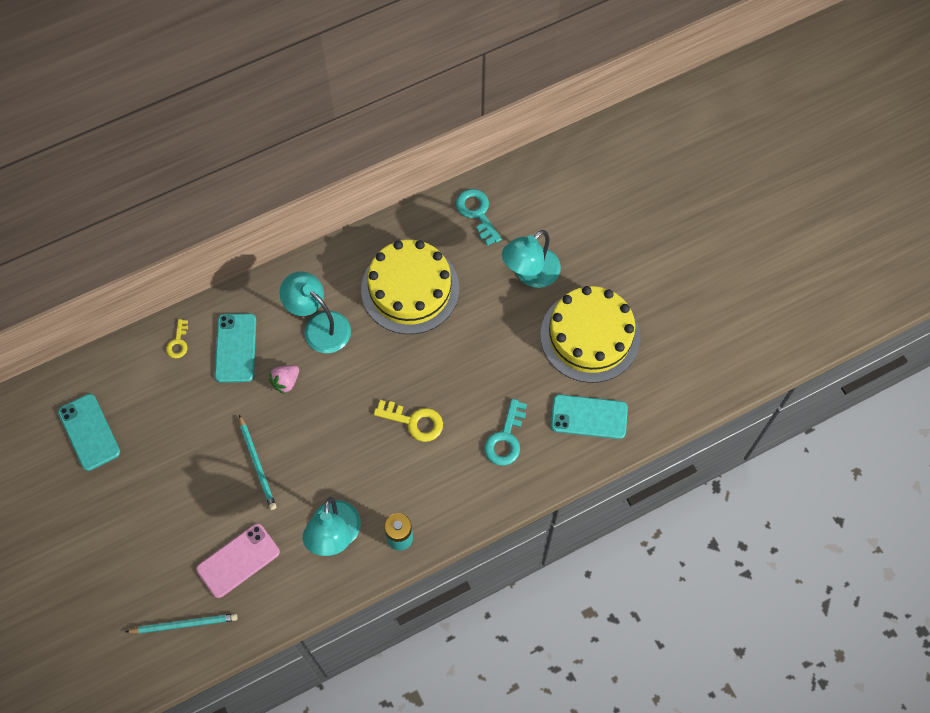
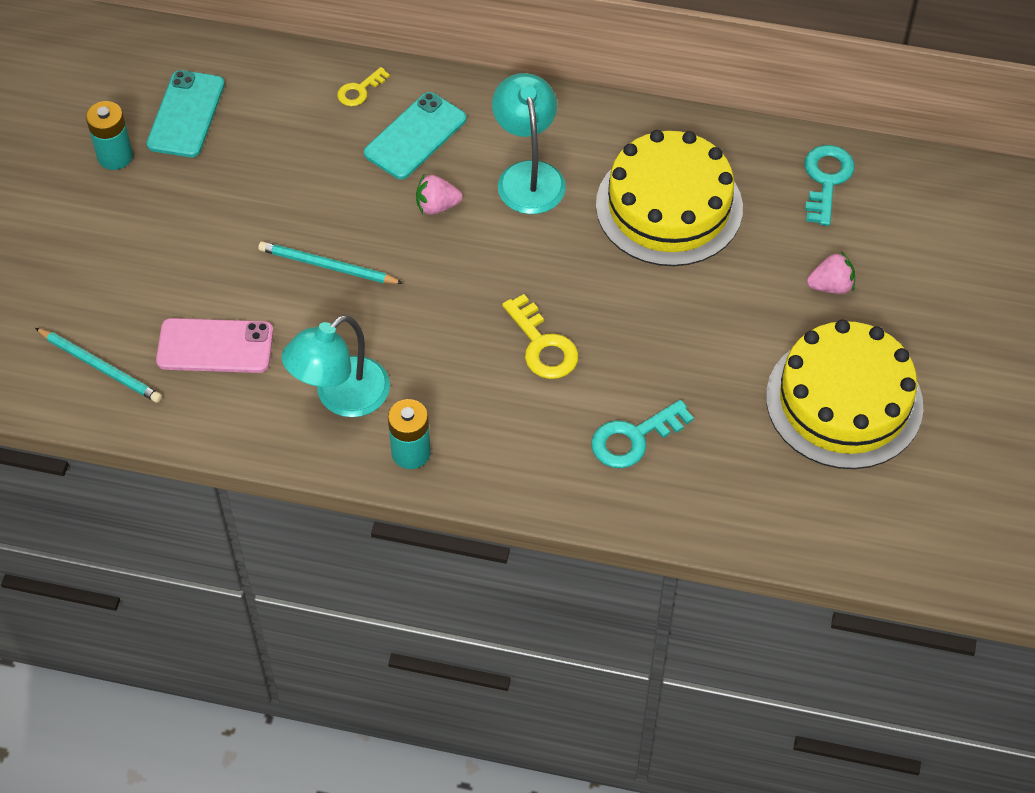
camera: 40 degrees right, 10 degrees down
turquoise pencil [239,415,276,510] -> turquoise pencil turned 90 degrees clockwise [258,241,403,284]
turquoise lamp [502,230,561,288] -> pink strawberry [807,251,855,294]
turquoise phone [551,394,628,439] -> none
none -> turquoise battery [86,101,133,170]

